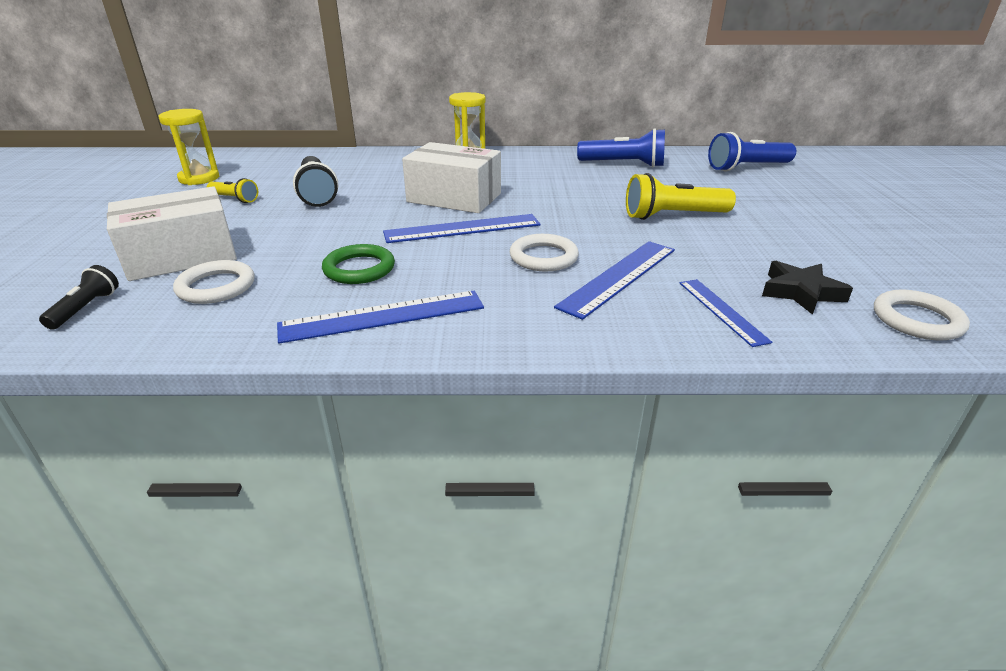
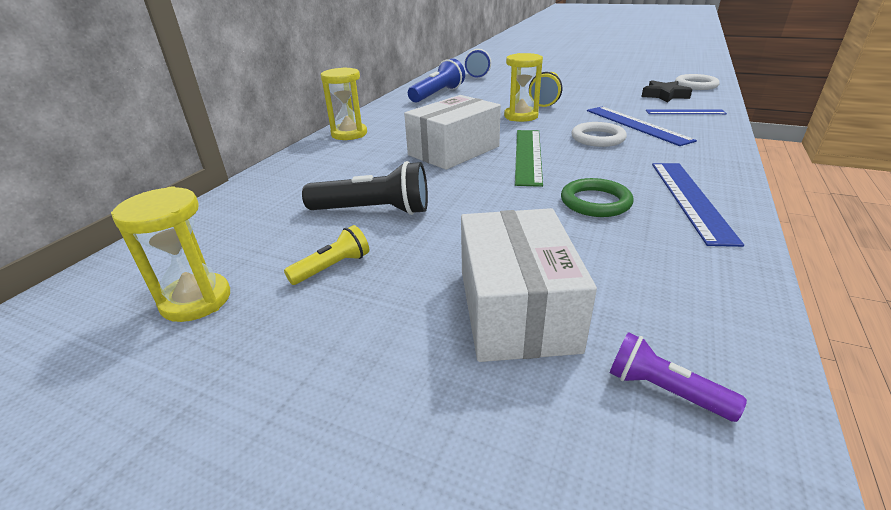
camera: 65 degrees left, 0 degrees up
black flashlight [39,265,119,330] -> purple flashlight [610,332,747,422]
white ring [173,260,255,304] -> none
blue ruler [383,214,540,243] -> green ruler [515,130,543,187]
none -> yellow hourglass [504,53,543,122]

